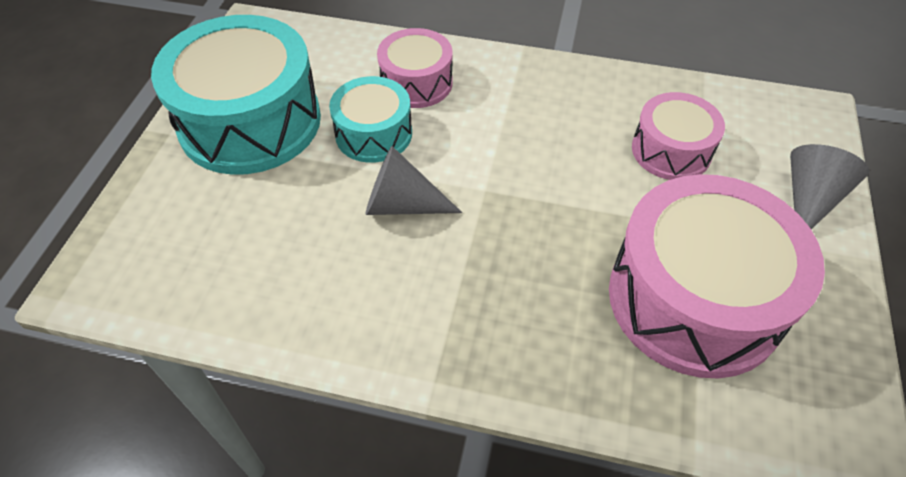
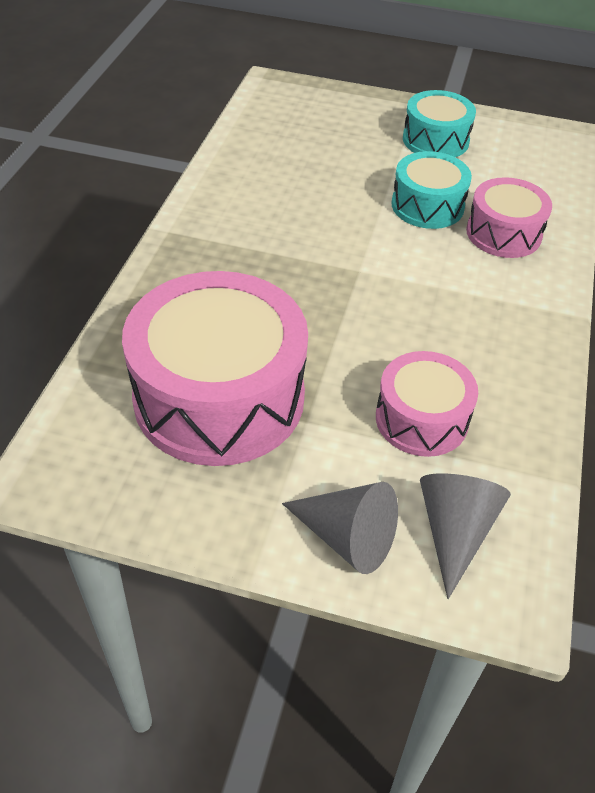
camera: 90 degrees right, 5 degrees down
turquoise drum [151,15,321,175] -> turquoise drum [403,90,476,157], size x0.54
grey cone [366,146,462,215] -> grey cone moved to [420,473,511,599]

